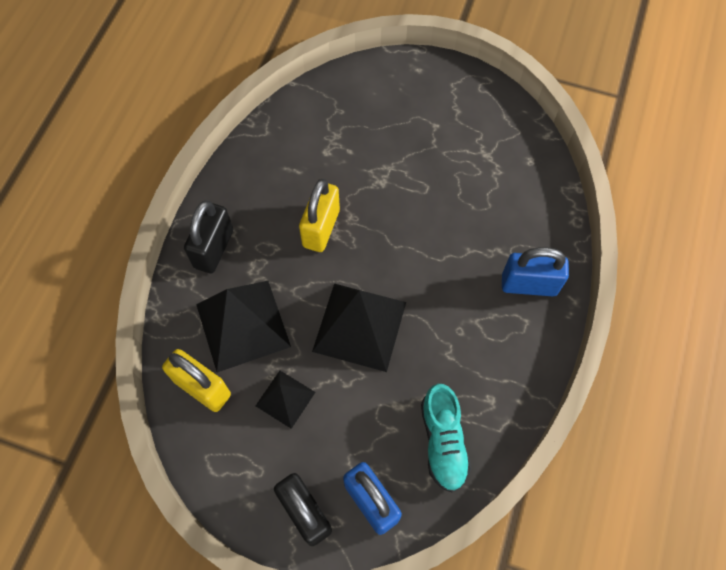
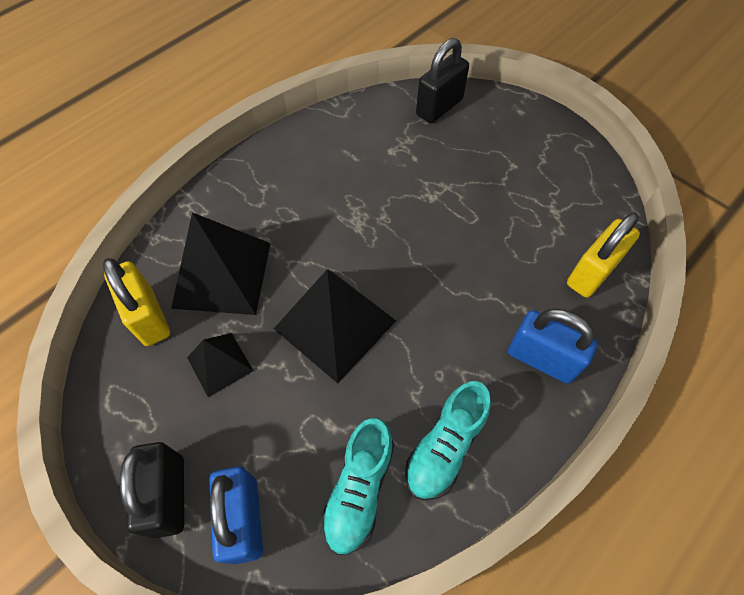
camera: 25 degrees right, 5 degrees down
black padlock [184,200,233,274] -> black padlock moved to [416,38,469,123]
yellow padlock [299,179,340,252] -> yellow padlock moved to [567,212,640,298]
none -> turquoise shoe [405,381,491,500]

